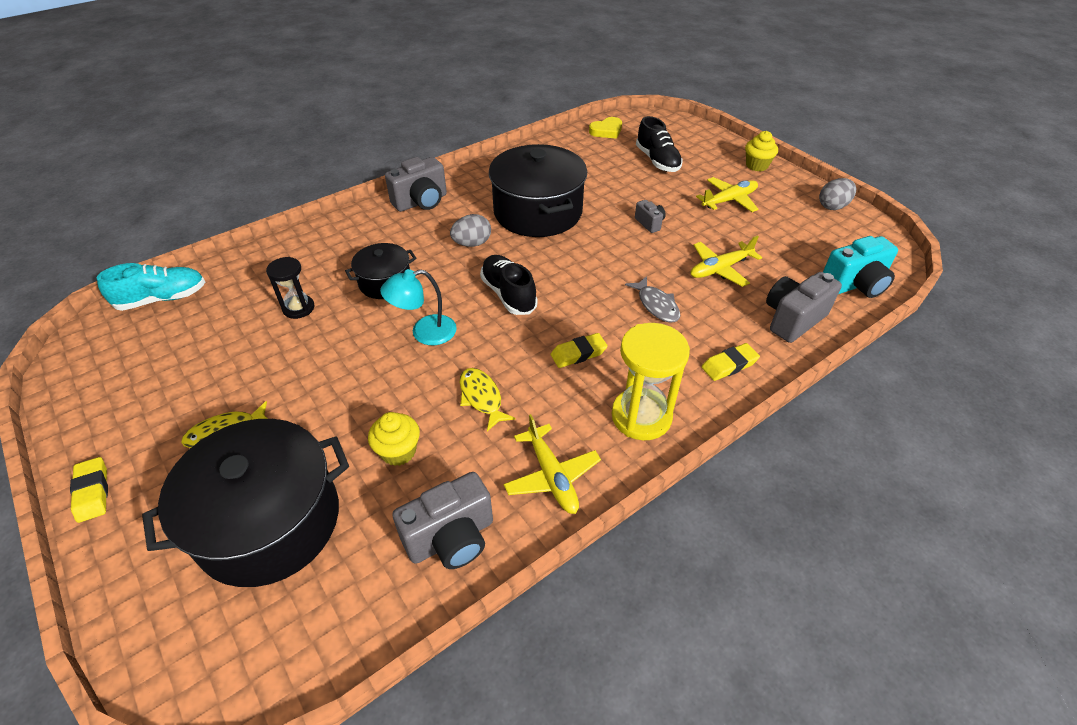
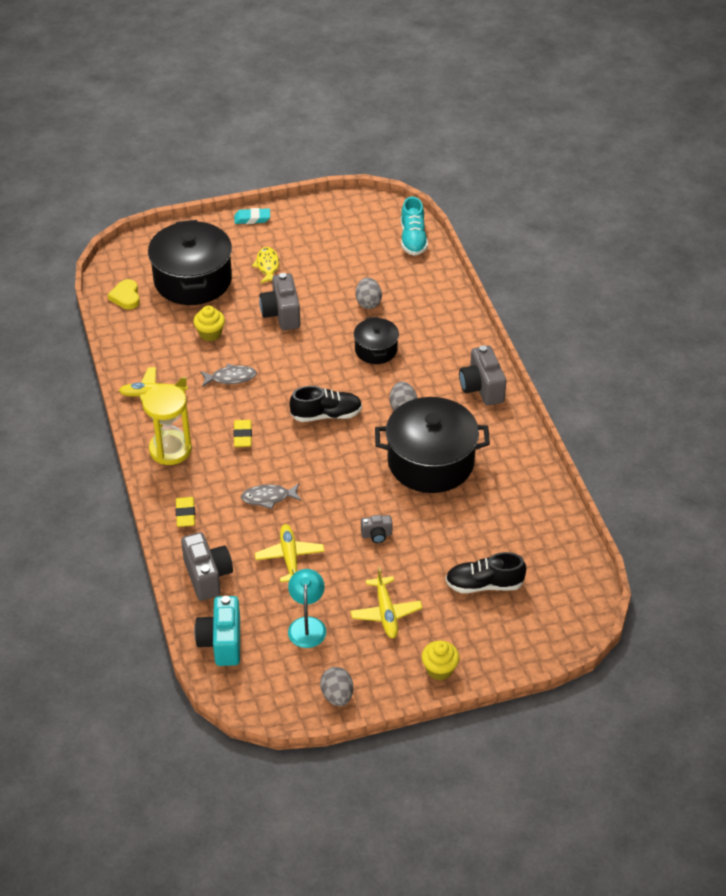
camera: 110 degrees right, 0 degrees up
yellow eraser [70,457,108,523] -> turquoise eraser [234,208,270,224]
black hourglass [266,257,314,319] -> grey egg [356,277,382,309]
turquoise lamp [380,269,457,345] -> turquoise lamp moved to [288,569,326,648]
grey camera [392,472,493,569] -> grey camera moved to [259,273,301,330]
yellow fish [460,368,516,431] -> grey fish [200,364,257,387]
yellow heart [589,117,622,139] -> yellow heart moved to [107,279,140,309]

